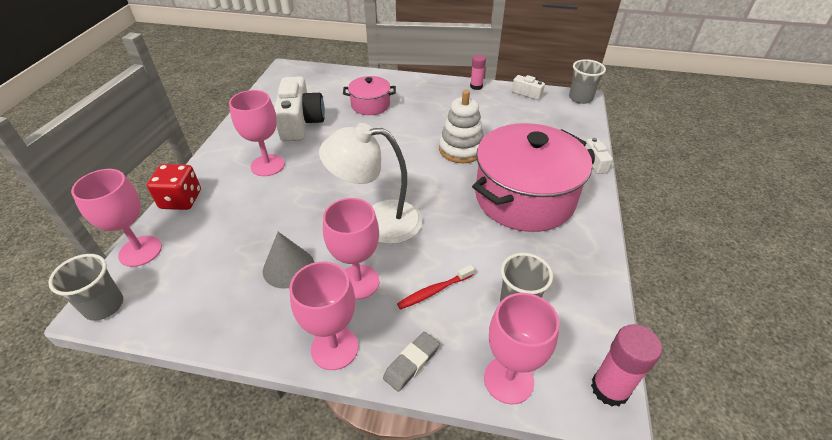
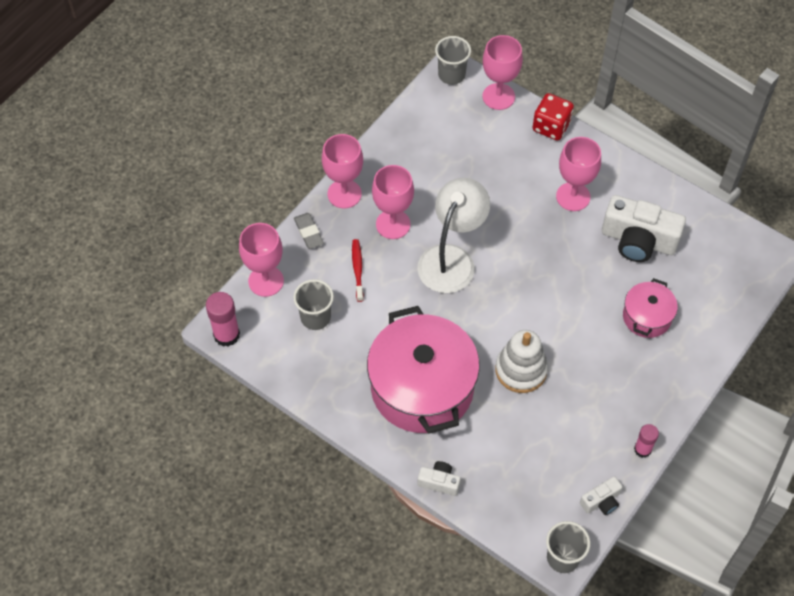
camera: 115 degrees right, 15 degrees up
grey cone [263,232,314,288] -> none

